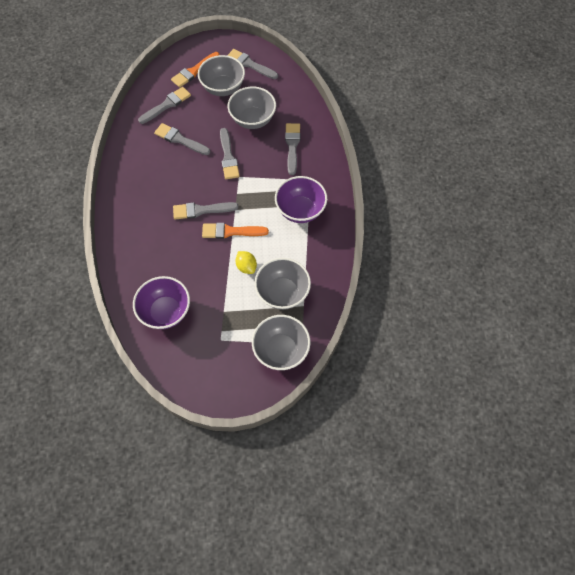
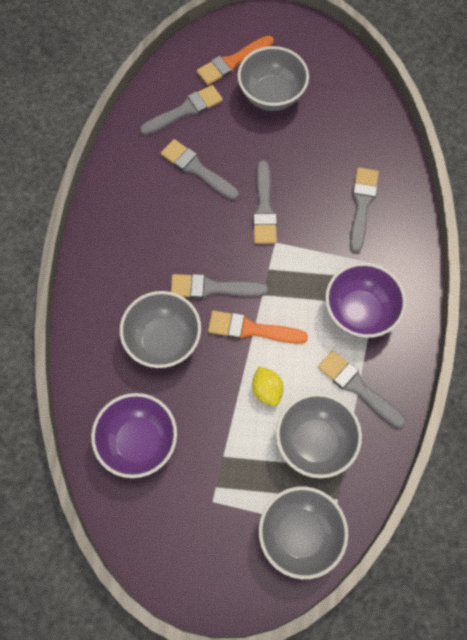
camera: 10 degrees right, 5 degrees up
grey brush [227,49,278,79] -> grey brush moved to [318,350,406,428]
grey bowl [228,86,276,129] -> grey bowl moved to [120,291,201,368]

